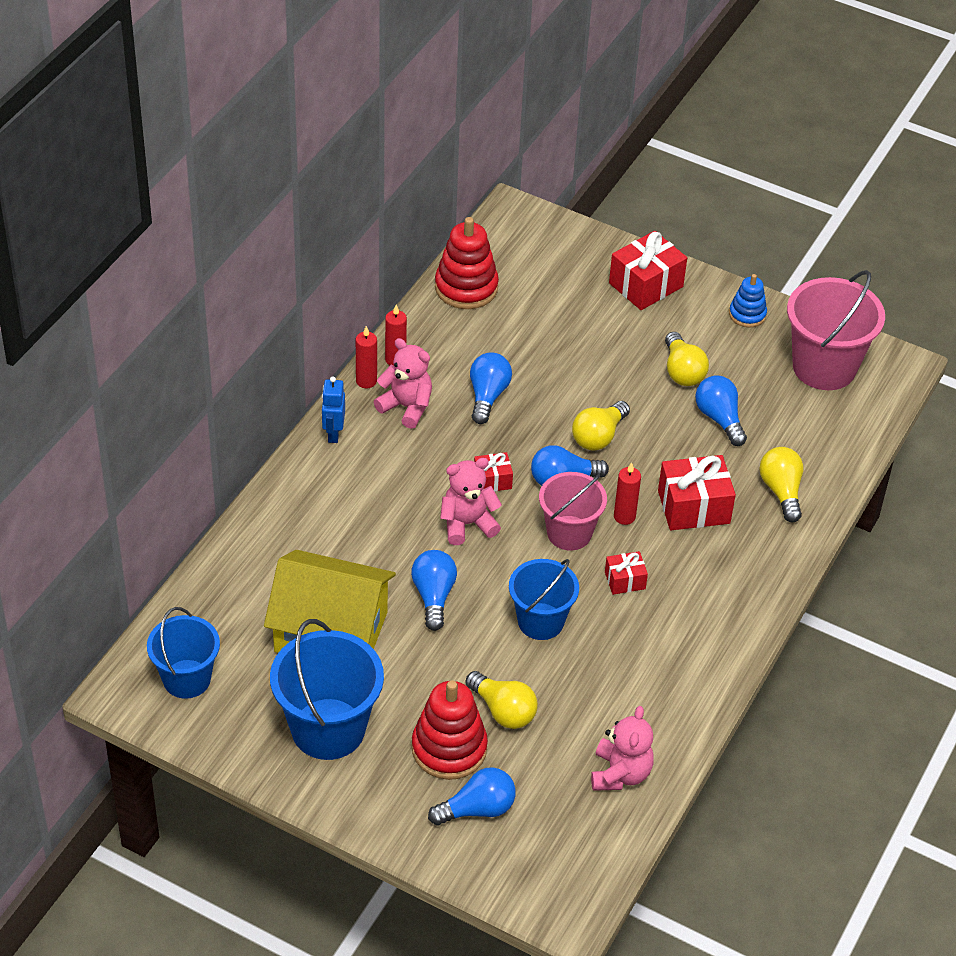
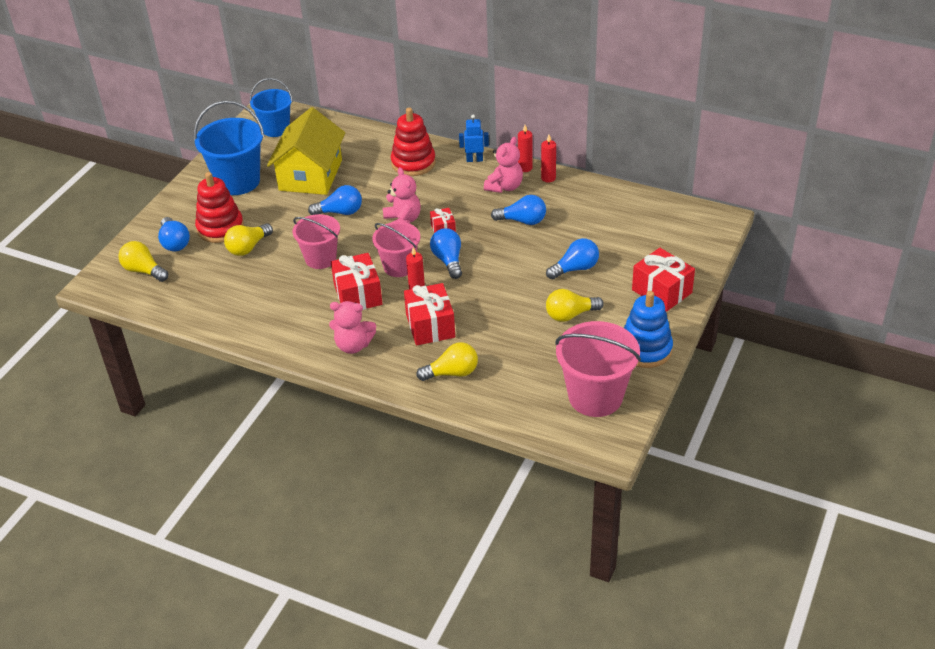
camera: 90 degrees right, 5 degrees down
red stacking toy [435,217,499,309] -> red stacking toy moved to [391,108,436,176]
blue bucket [509,559,579,640] -> pink bucket [293,214,340,269]
yellow light bulb [572,401,630,450] -> yellow light bulb moved to [118,241,168,282]
pink teddy bear [591,706,654,791] -> pink teddy bear moved to [329,301,376,354]
red gift [605,551,648,595] -> red gift [331,253,383,310], size x1.85
blue light bulb [695,375,747,446] -> blue light bulb moved to [546,238,599,280]
blue stacking toy [729,274,767,327] -> blue stacking toy [624,291,673,368], size x1.71

